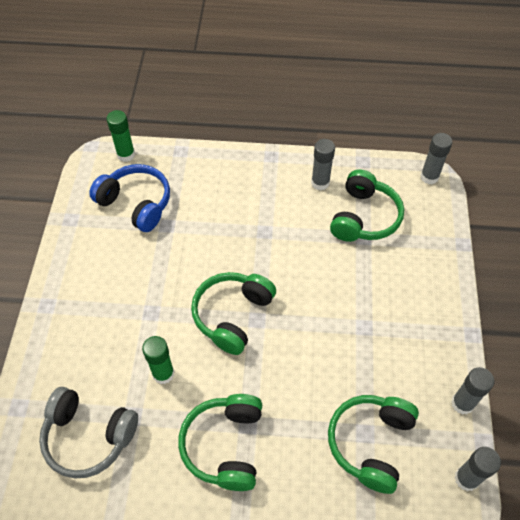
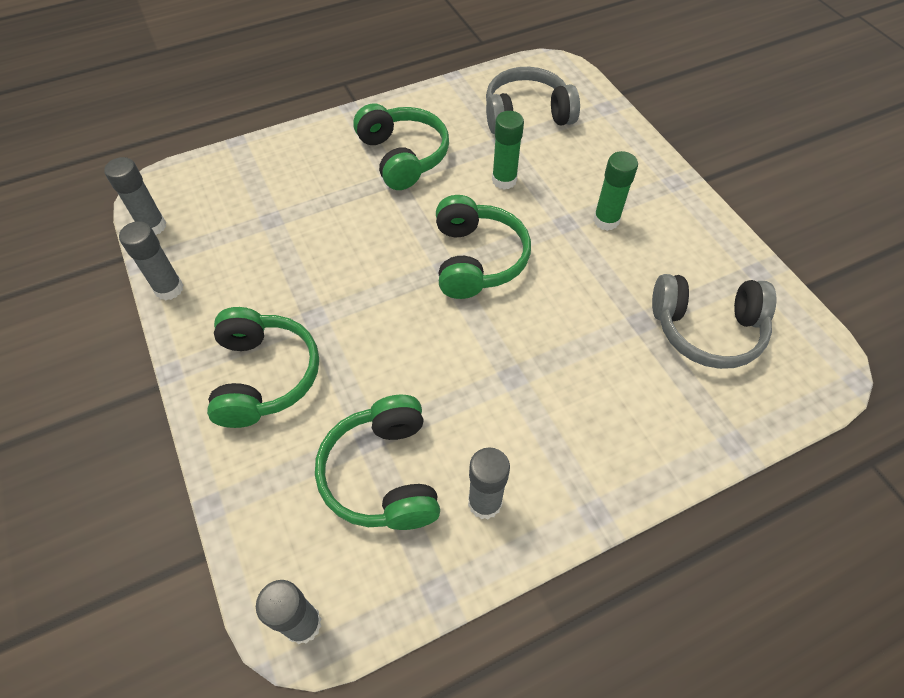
camera: 150 degrees right, 0 degrees up
blue headphones [89,164,170,232] -> grey headphones [652,274,776,369]
green glue stick [107,110,135,162] -> green glue stick moved to [593,151,638,231]
green headphones [328,395,419,494] -> green headphones moved to [207,307,319,428]

